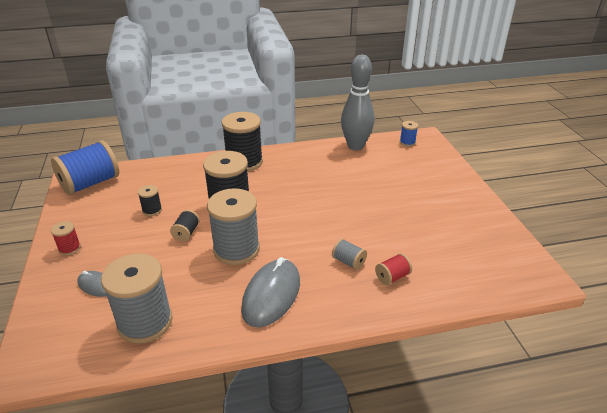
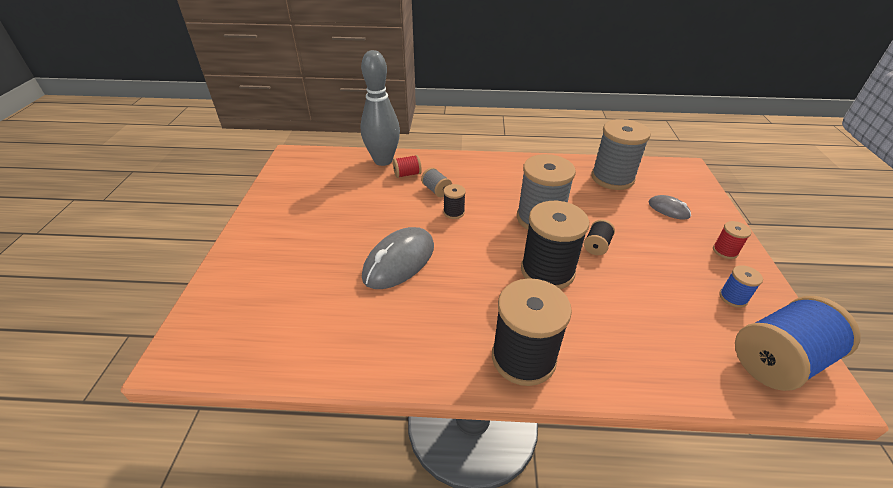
camera: 165 degrees left, 5 degrees up
black spool [138,185,162,216] -> black spool moved to [443,184,466,219]
grey mouse [241,257,300,327] -> grey mouse moved to [362,227,434,289]
grey bowling pin [341,55,374,151] -> grey bowling pin moved to [360,50,400,166]
blue spool [400,121,418,147] -> blue spool moved to [719,265,763,308]

